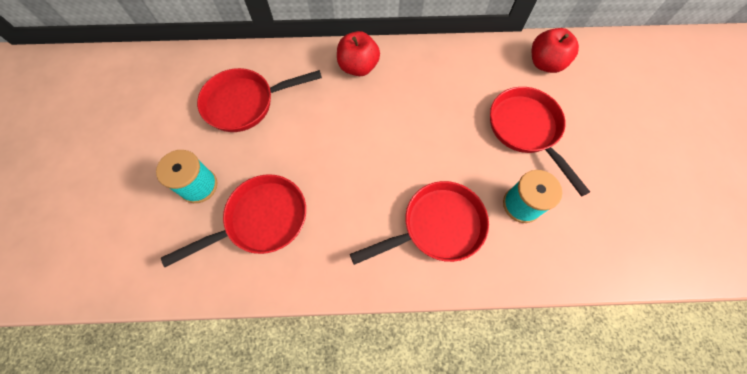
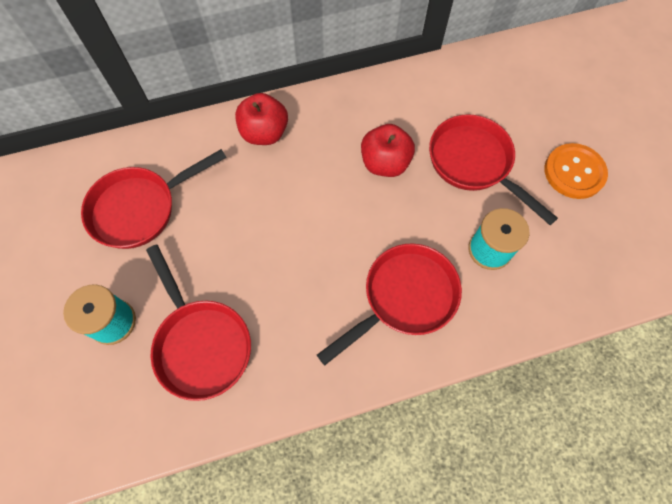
camera: 15 degrees left, 0 degrees up
red pan [161,174,306,267] -> red pan turned 105 degrees clockwise [146,245,251,401]
red apple [532,28,579,73] -> red apple moved to [361,124,415,177]
none -> orange button [544,143,608,199]

